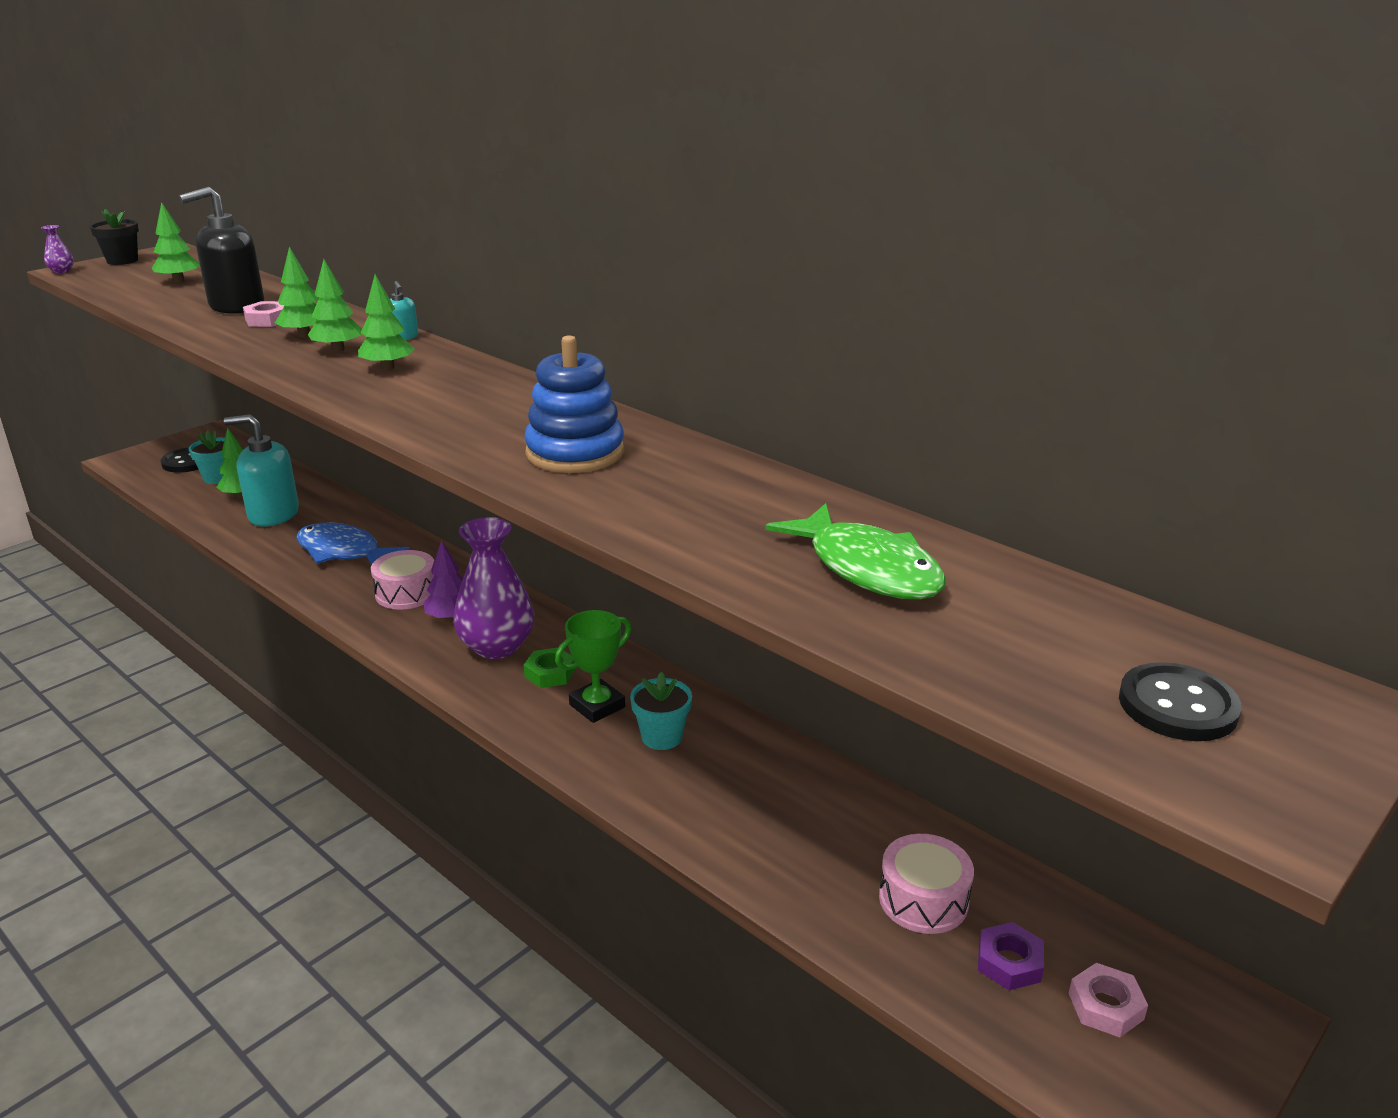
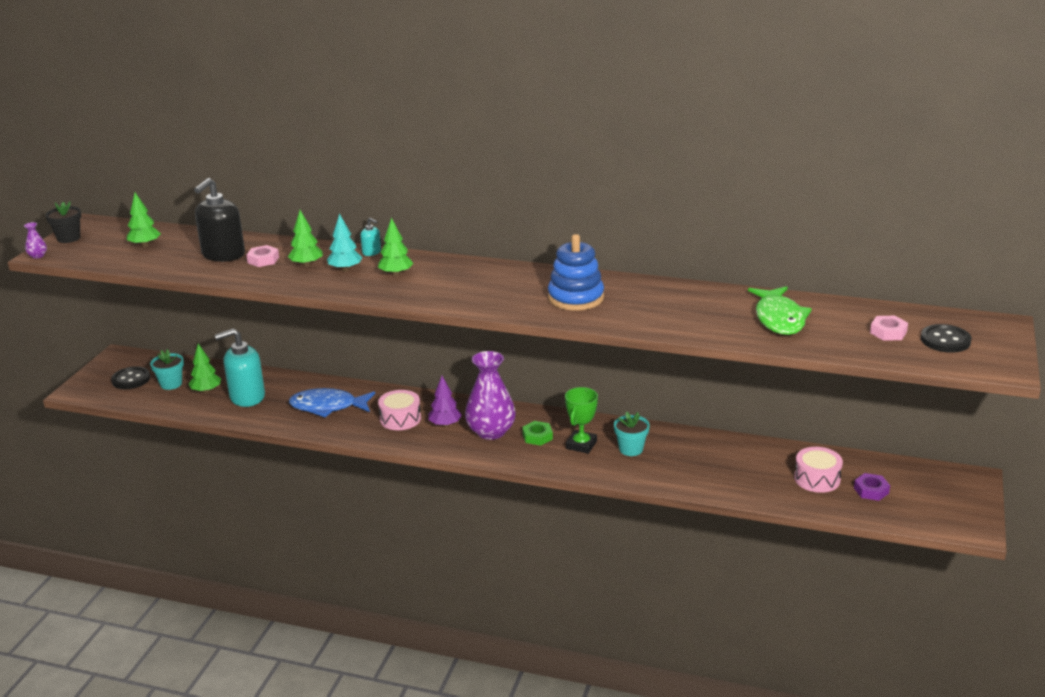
camera: 25 degrees left, 0 degrees up
green tree [308,259,362,352] -> turquoise tree [327,213,362,272]
green fish [766,503,946,600] -> green fish turned 60 degrees clockwise [748,286,812,335]
pink nut [1069,963,1148,1037] -> pink nut moved to [870,316,908,341]

